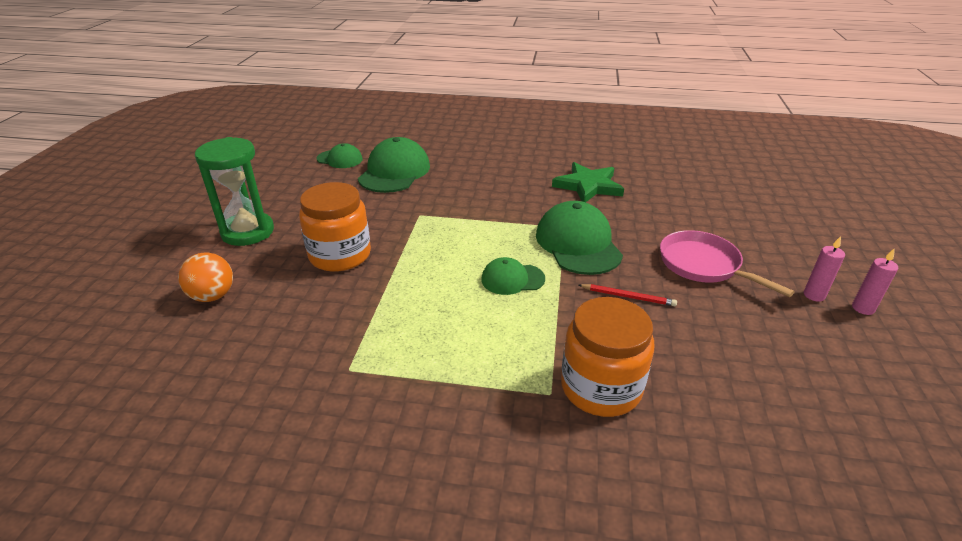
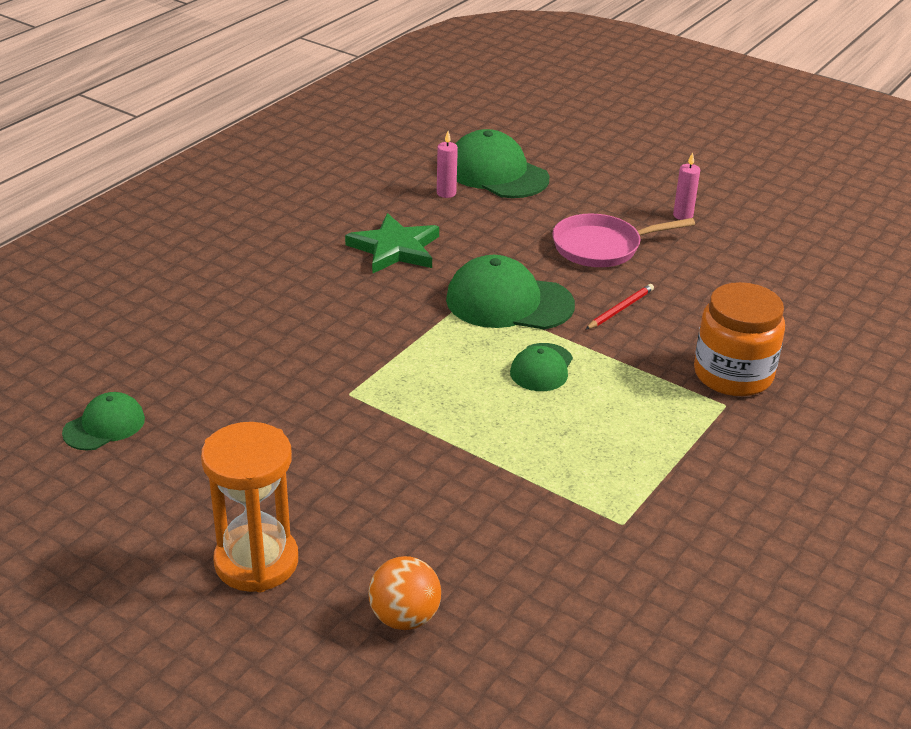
camera: 65 degrees left, 0 degrees up
green hourglass [195,137,274,246] -> orange hourglass [201,422,298,592]
orange jar [299,182,371,272] -> none
green cap [358,137,430,193] -> green cap moved to [456,129,549,198]
pink candle [852,248,898,315] -> pink candle moved to [437,131,458,198]

